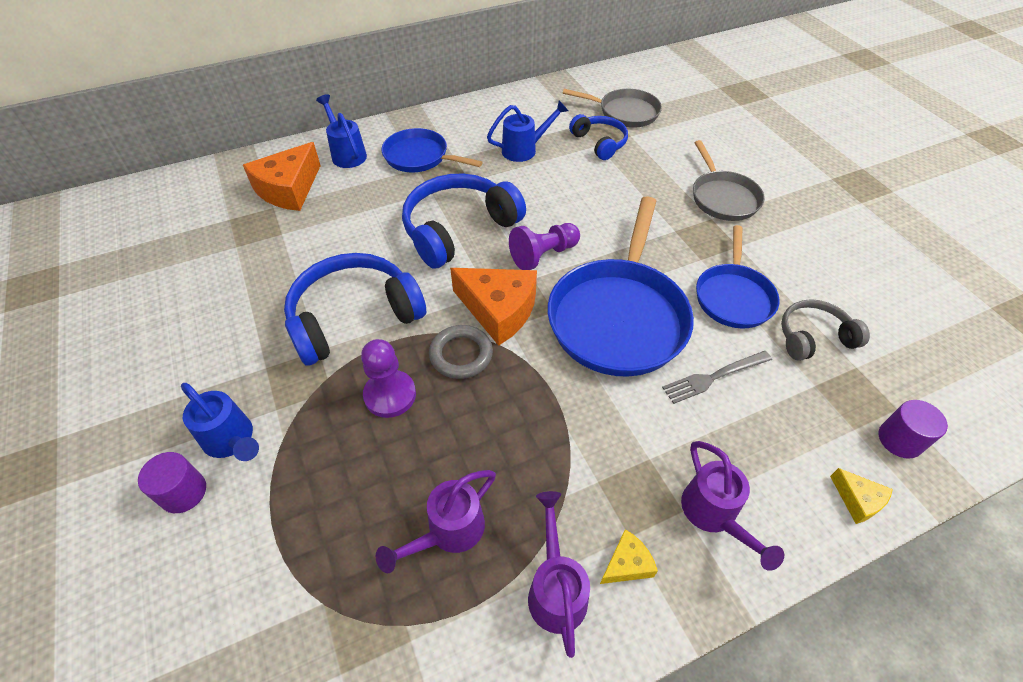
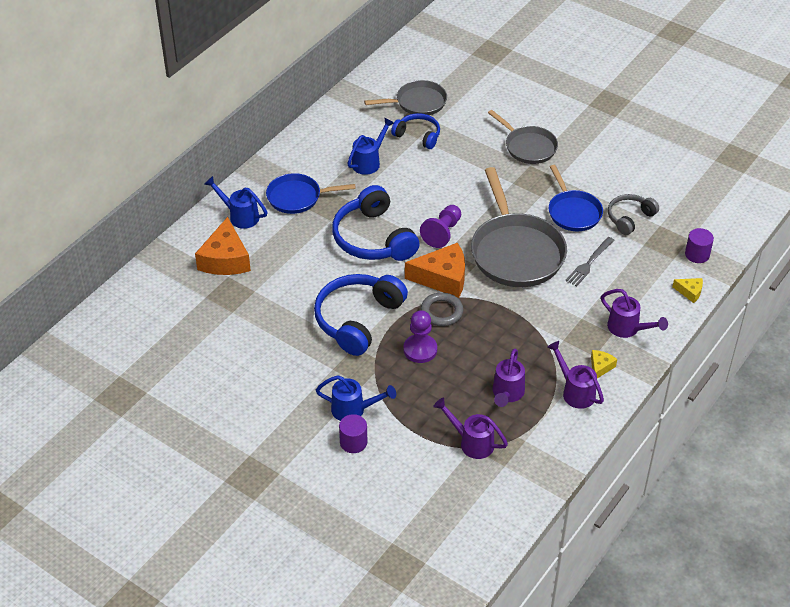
camera: 30 degrees left, 5 degrees down
blue headphones [402,173,526,268] -> blue headphones turned 45 degrees counterclockwise [332,185,420,261]
blue pan [548,196,694,377] -> grey pan [471,167,567,287]
none -> purple watering can [433,397,508,459]

